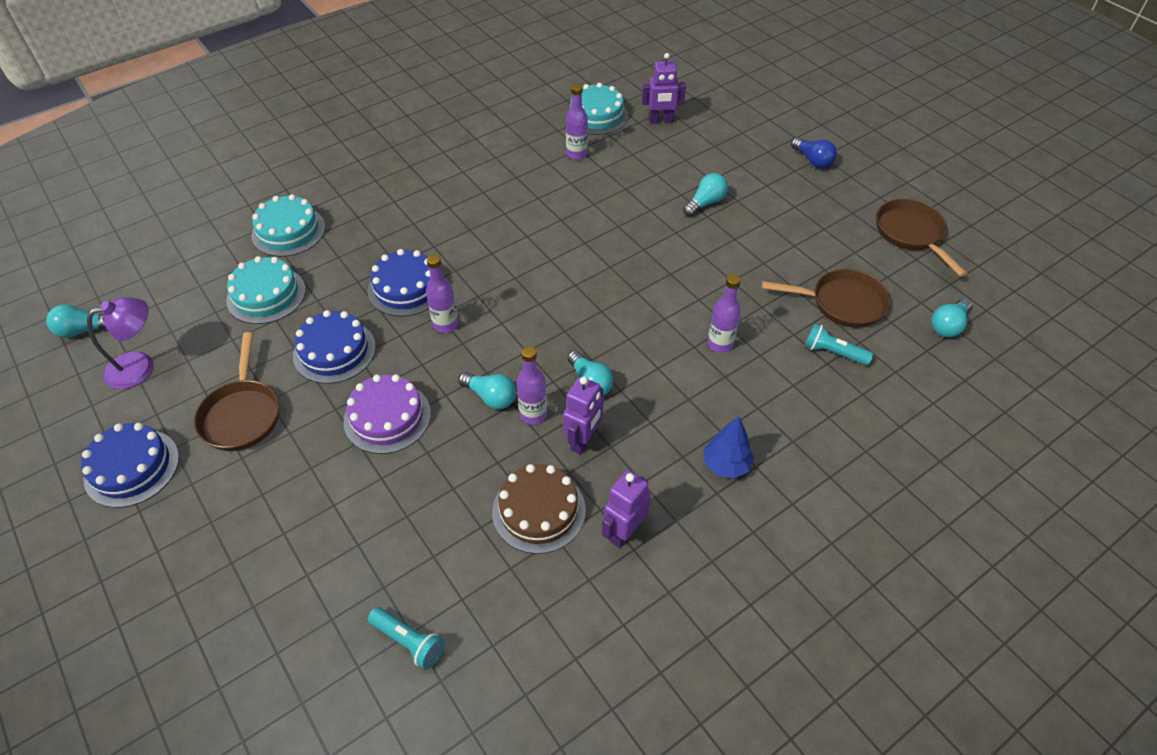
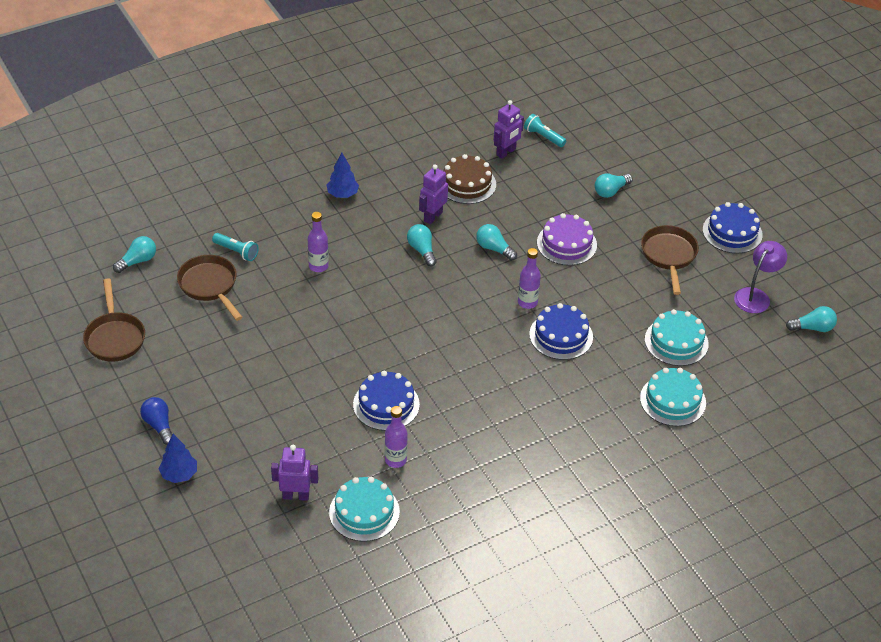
camera: 175 degrees left, 5 degrees down
purple lamp [87,297,153,389] -> purple lamp turned 150 degrees clockwise [734,241,787,313]
blue cake [293,310,376,384] -> blue cake moved to [353,371,420,431]
purple bottle [517,346,547,425] -> none
purple robot [602,470,651,548] -> purple robot moved to [494,100,524,159]
turquoise light bulb [683,173,728,217] -> turquoise light bulb moved to [595,174,633,198]
brown pan [762,269,890,328] -> brown pan turned 45 degrees clockwise [177,255,243,321]
none -> blue tree [159,434,197,483]

